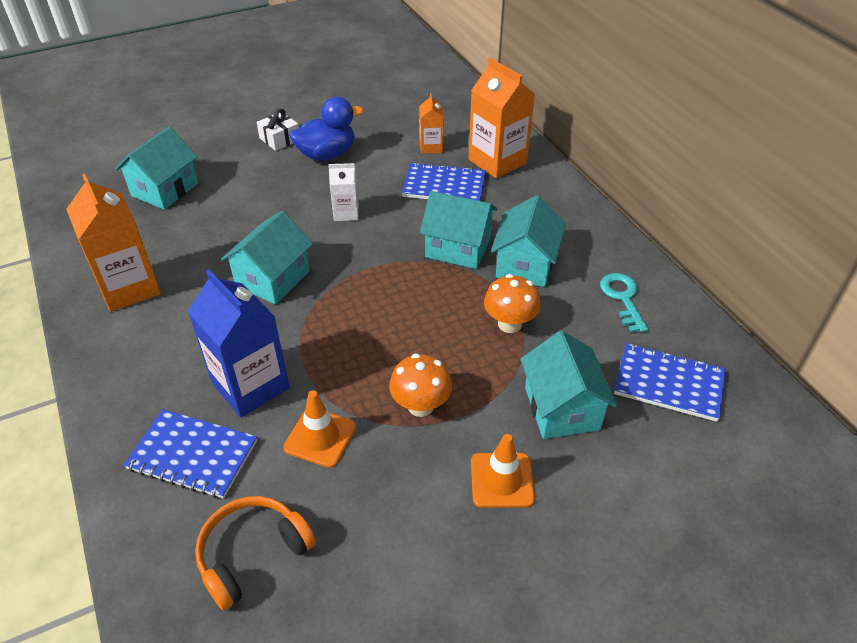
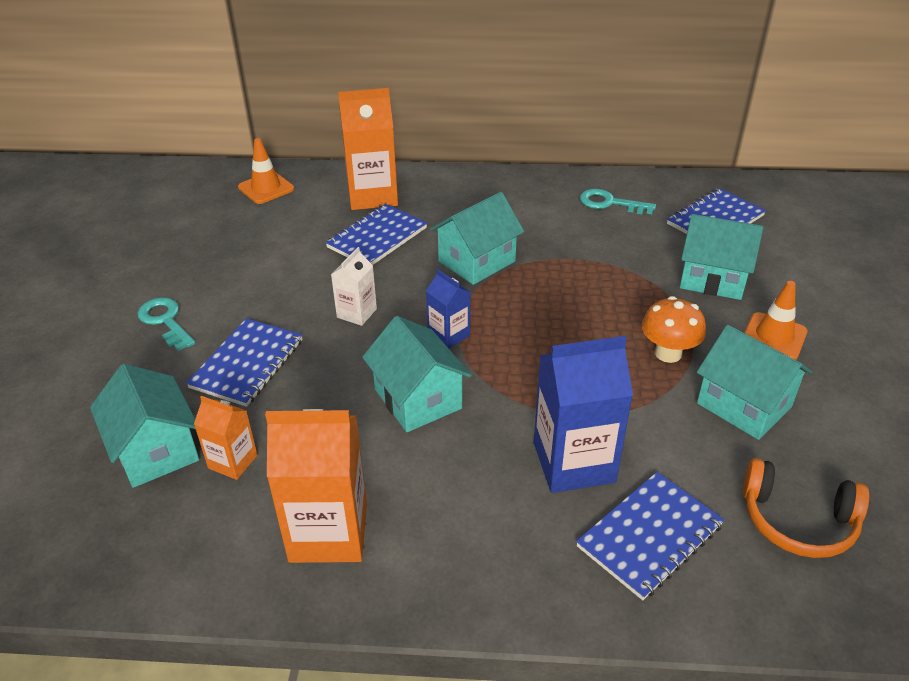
camera: 60 degrees left, 5 degrees down
orange headphones [195,496,316,611] -> orange headphones turned 60 degrees counterclockwise [743,458,869,558]
white gift [257,109,299,151] -> turquoise key [137,297,196,351]
orange traffic cone [284,390,356,468] -> orange traffic cone moved to [238,138,294,204]
blue duck [290,97,364,161] -> none
orange carton [419,93,444,154] -> orange carton moved to [194,396,257,480]
orange mushroom [484,274,541,333] -> none
turquoise house [491,195,566,287] -> turquoise house moved to [697,325,812,440]
none -> blue notebook [186,318,303,407]
none -> blue carton [426,269,470,348]

